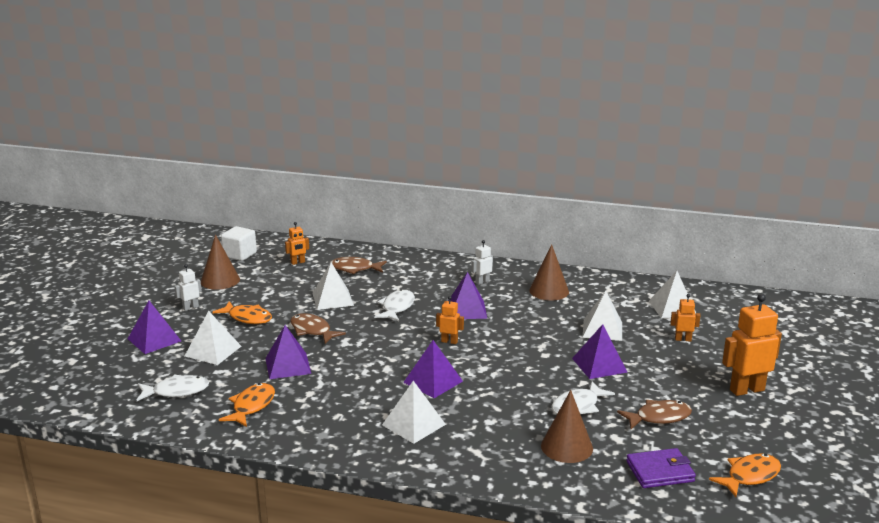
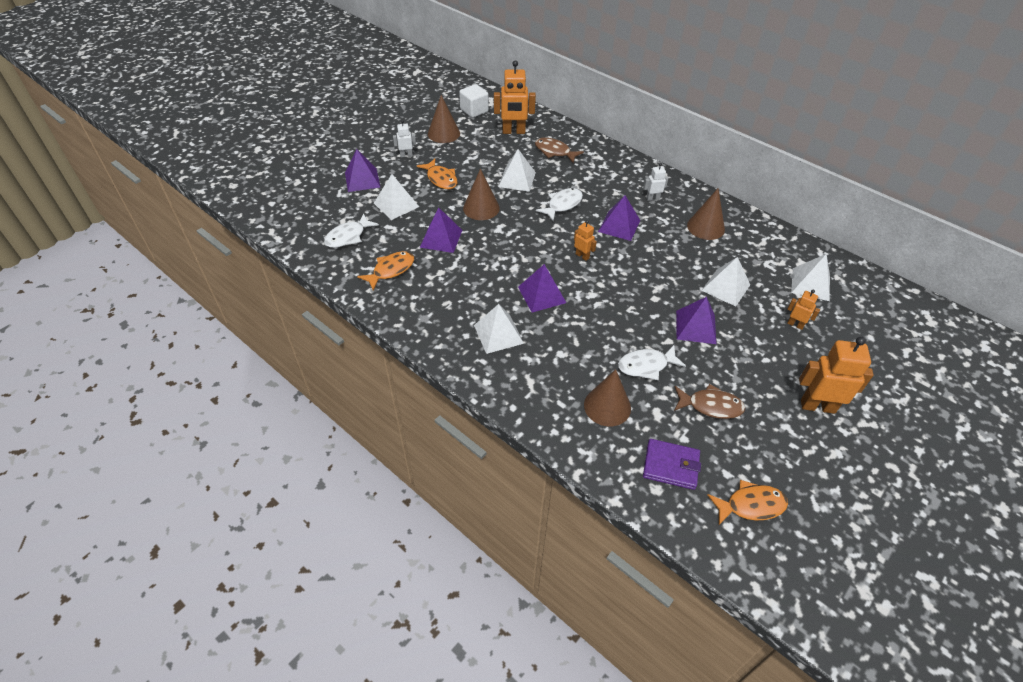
camera: 25 degrees right, 25 degrees up
white fish [137,374,209,401] -> white fish turned 120 degrees clockwise [324,213,379,248]
orange robot [285,222,309,265] -> orange robot [494,61,536,134], size x1.93
brown fish [290,313,346,344] -> brown cone [463,169,500,220]

